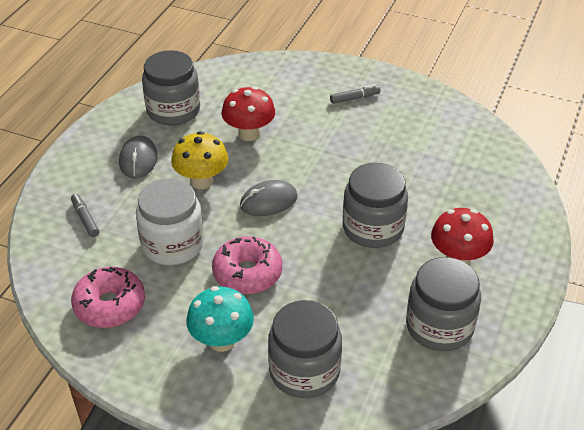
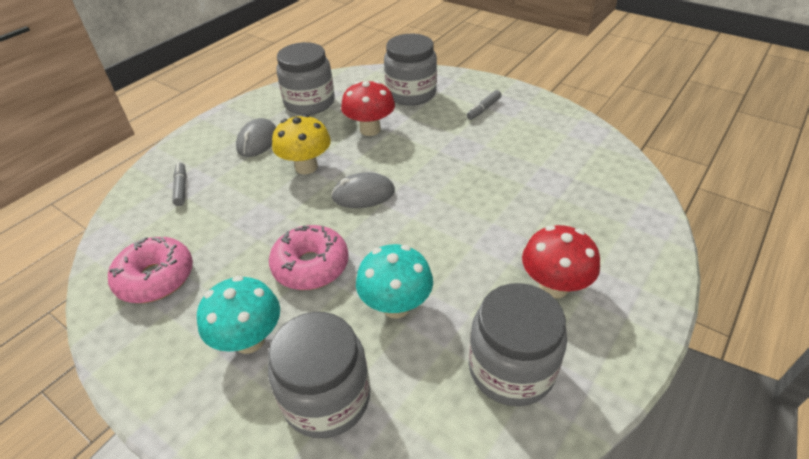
camera: 15 degrees right, 0 degrees up
white jar [136,178,204,265] -> none
grey marker [330,84,380,104] -> grey marker turned 135 degrees clockwise [467,90,502,120]
grey jar [343,163,408,248] -> grey jar moved to [384,34,437,106]
none -> turquoise mushroom [356,244,433,318]

